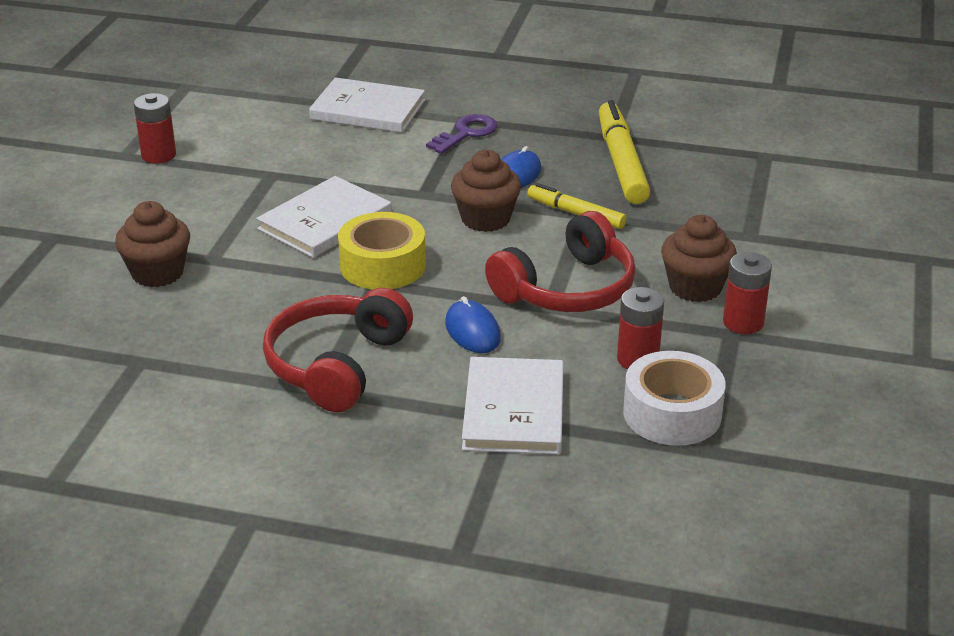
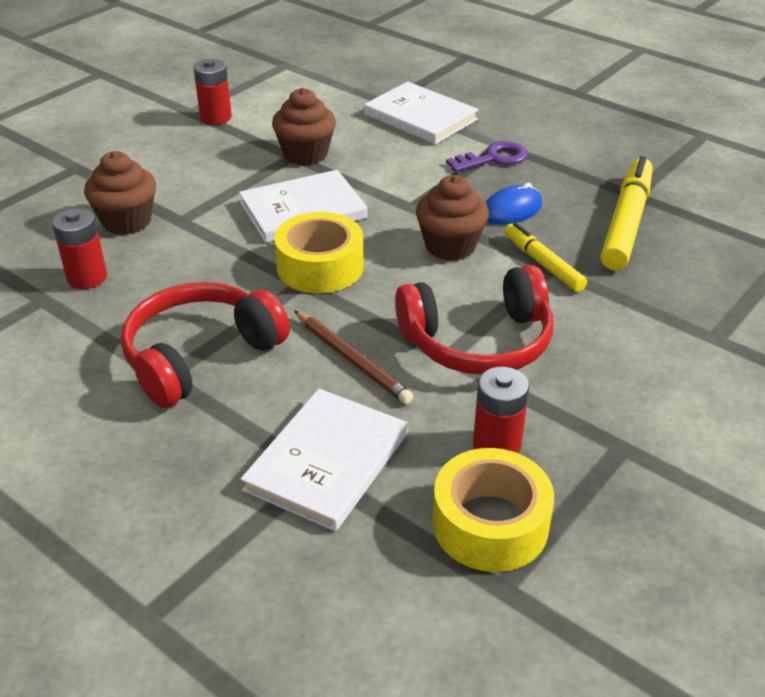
camera: 25 degrees right, 5 degrees up
blue mouse [445,296,501,353] -> brown pencil [294,310,413,404]
white tape [623,351,726,446] -> yellow tape [433,448,554,572]
brown cupcake [661,215,737,302] -> brown cupcake moved to [272,88,336,165]
red battery [723,252,772,334] -> red battery moved to [52,208,107,289]

